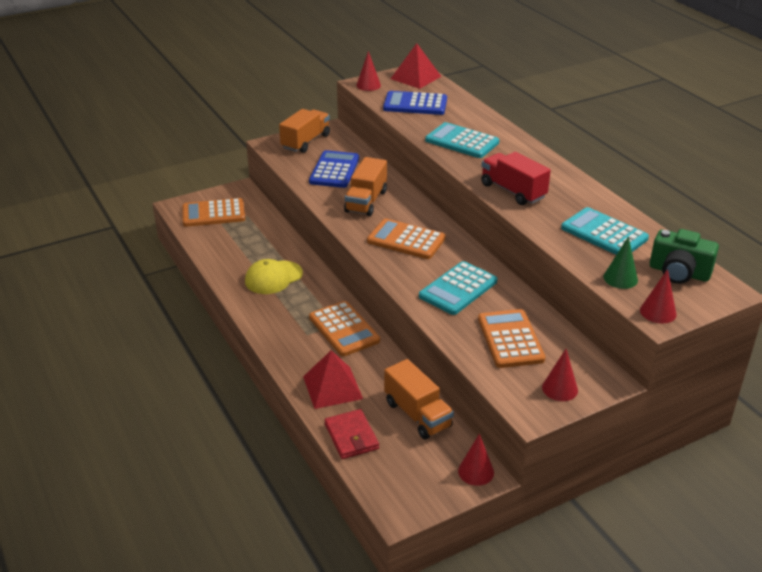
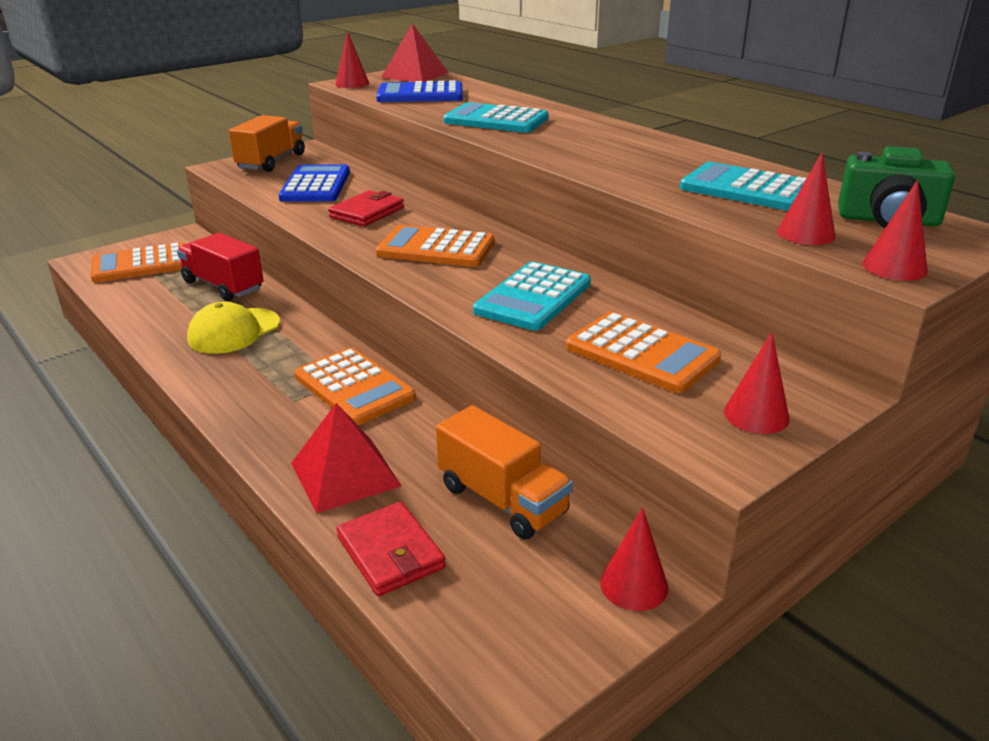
camera: 10 degrees left, 5 degrees down
orange truck [344,157,387,216] -> red wallet [328,190,404,227]
orange calculator [478,309,545,368] -> orange calculator turned 150 degrees clockwise [566,312,721,393]
red truck [481,152,551,205] -> red truck moved to [177,233,263,301]
green cone [603,236,638,289] -> red cone [777,152,835,245]

